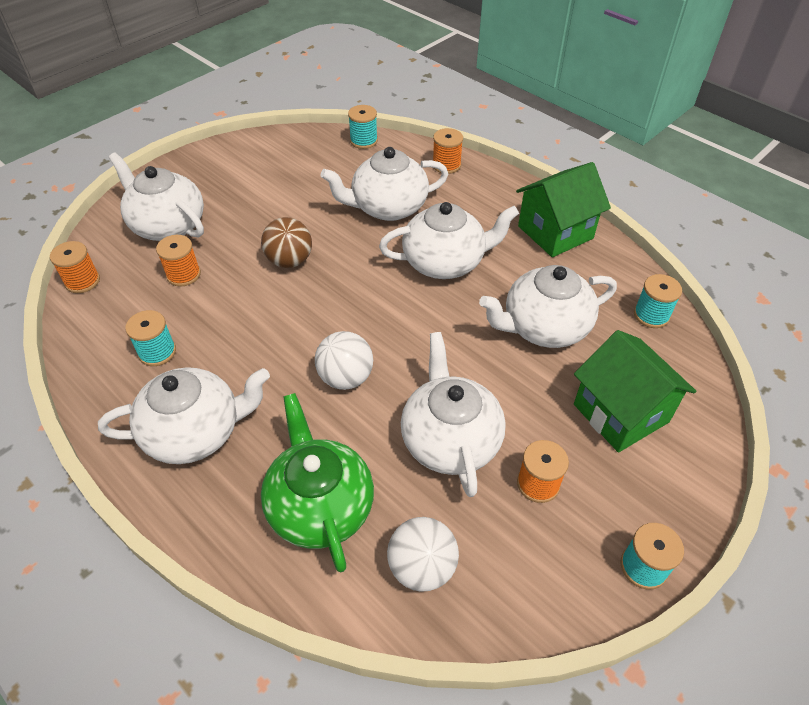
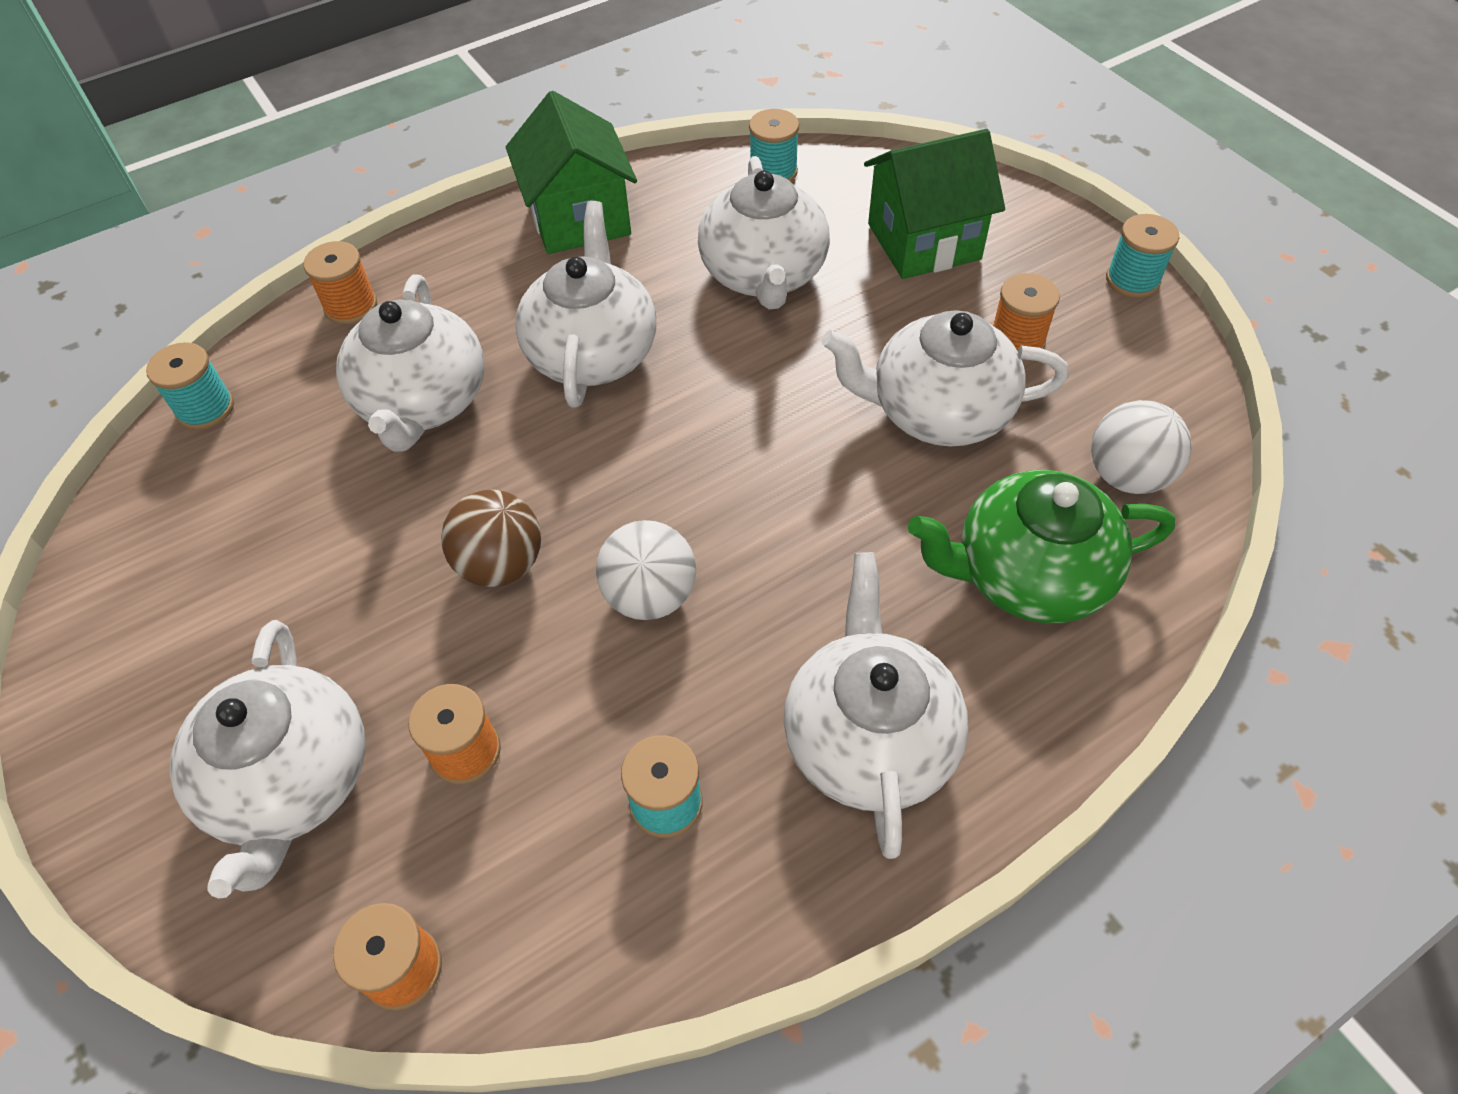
camera: 75 degrees left, 5 degrees up
white teapot [109,152,204,241] -> white teapot turned 60 degrees counterclockwise [170,620,365,899]
white ball [315,331,373,390] -> white ball moved to [596,520,696,620]

